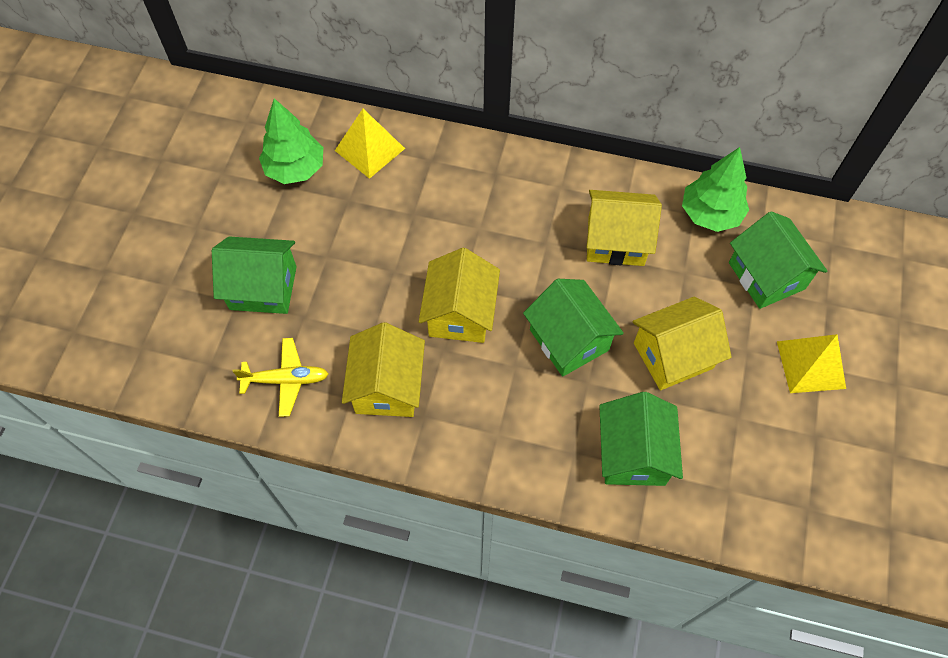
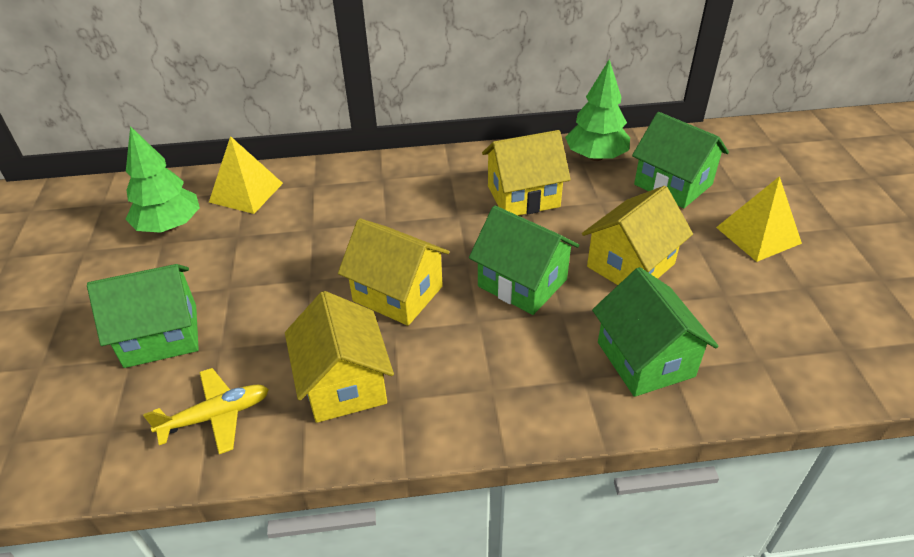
camera: 20 degrees left, 20 degrees down
yellow house [419,248,500,343] -> yellow house turned 45 degrees counterclockwise [338,218,450,326]

